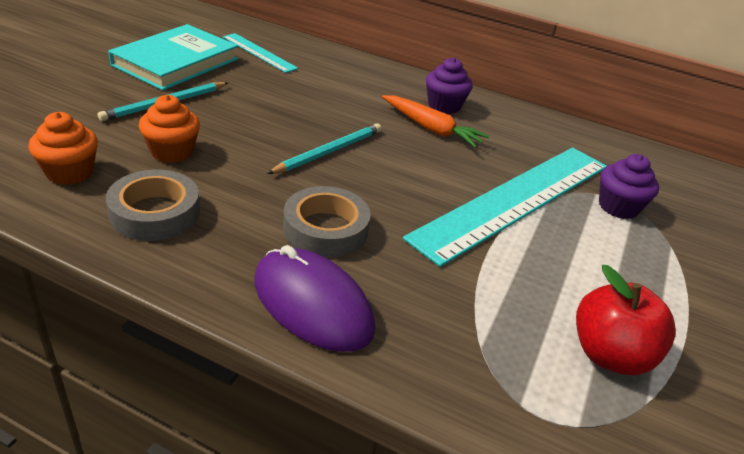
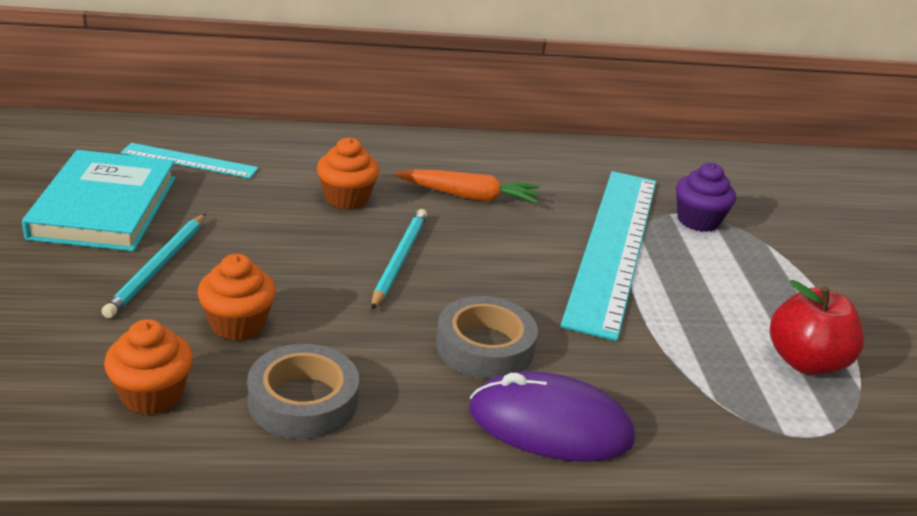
camera: 30 degrees left, 5 degrees down
purple cupcake [426,58,473,114] -> none
none -> orange cupcake [317,137,379,209]

